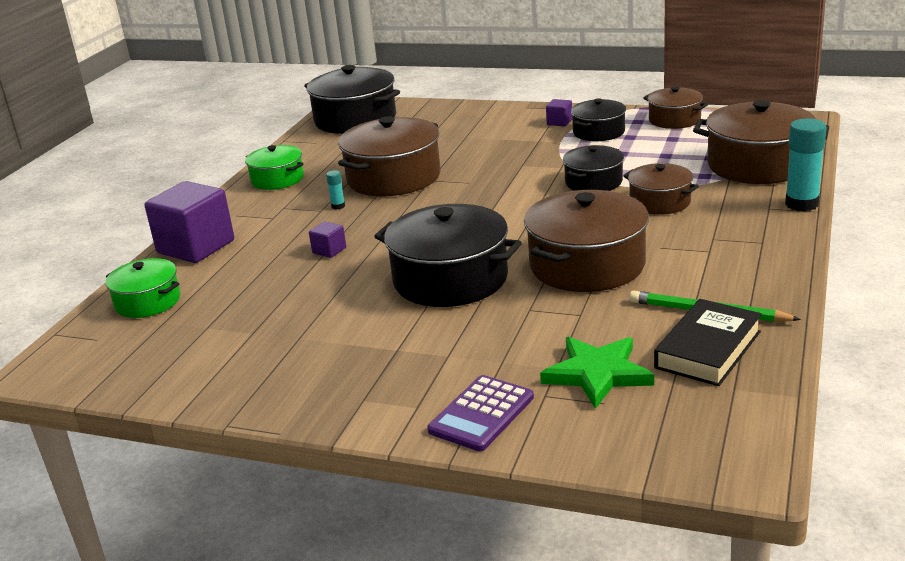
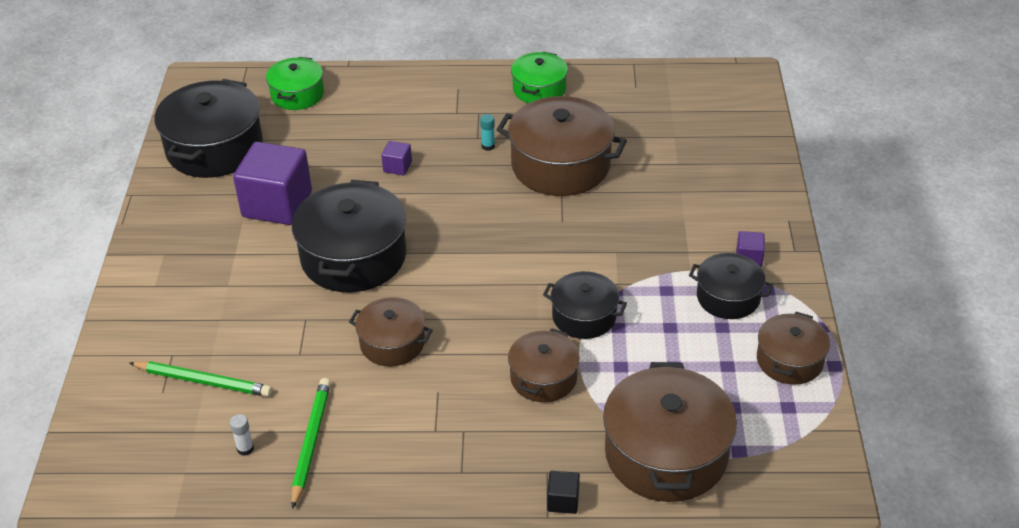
camera: 70 degrees right, 15 degrees up
purple cube [144,181,234,263] -> purple cube moved to [233,142,312,225]
black pot [304,65,400,134] -> black pot moved to [154,79,263,178]
purple calculator [427,375,534,451] -> none
brown pot [524,190,649,292] -> brown pot [349,297,433,366], size x0.58
green star [540,337,654,409] -> green pencil [129,361,272,397]
black book [654,299,762,386] -> white glue stick [230,414,254,456]
turquoise glue stick [785,118,826,211] -> black cube [547,471,580,514]

